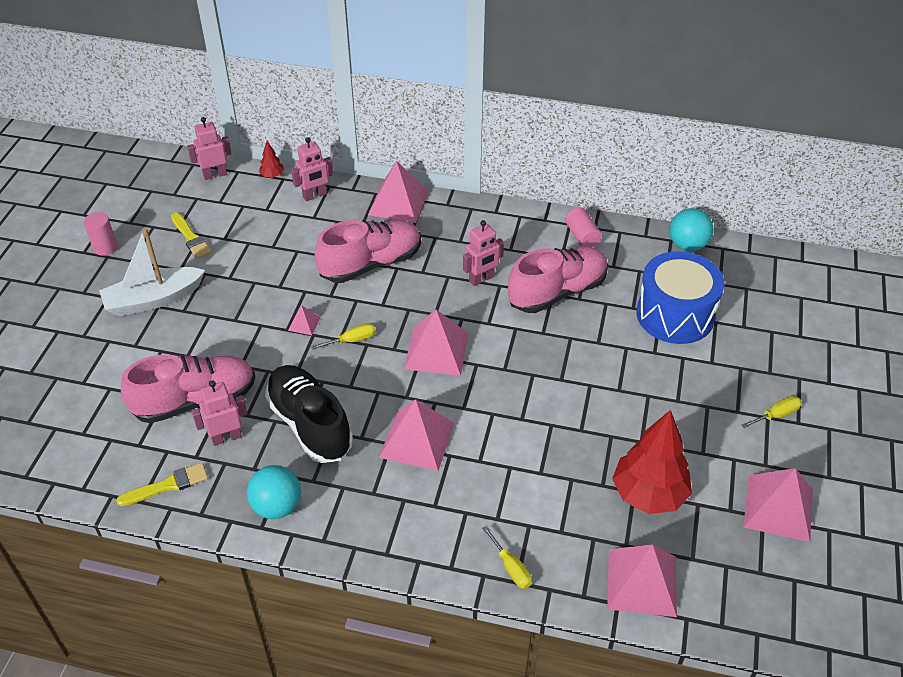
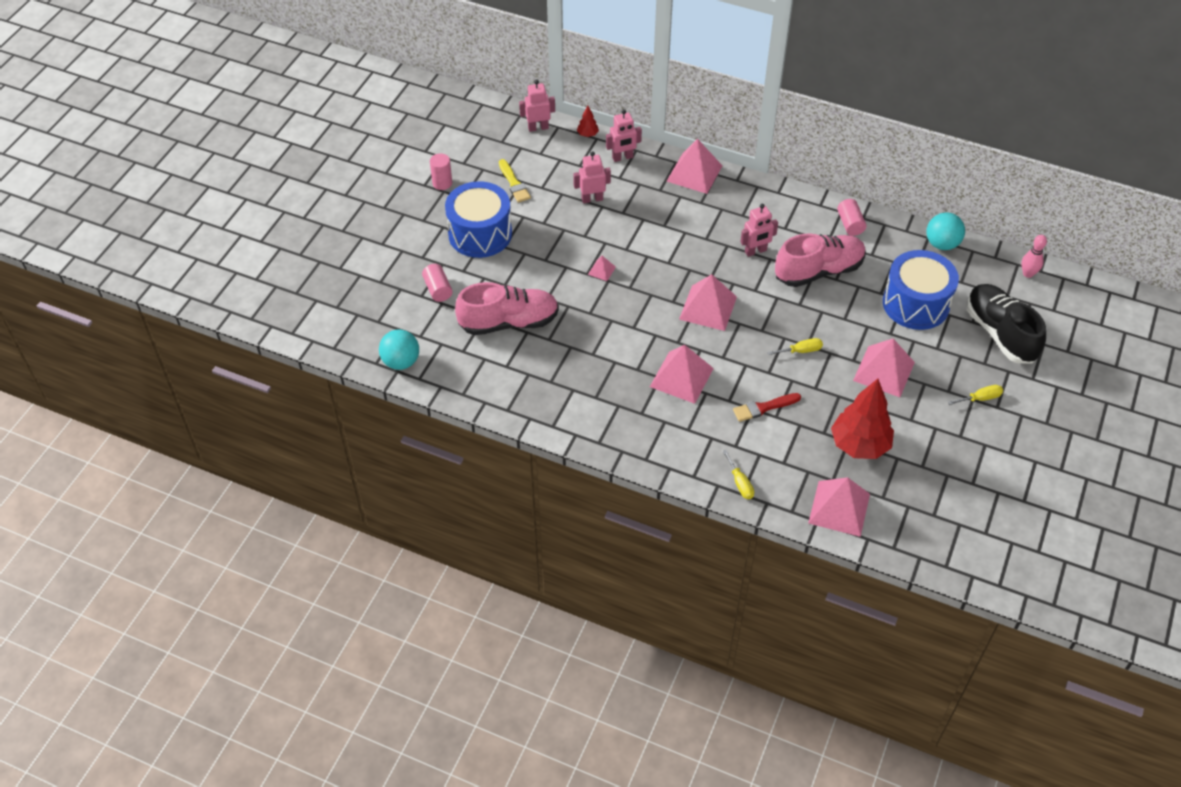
camera: 10 degrees right, 5 degrees up
white boat [99,228,205,316] -> blue drum [445,181,512,258]
yellow brush [116,463,208,506] -> none
pink robot [192,380,247,446] -> pink robot moved to [573,151,611,203]
turquoise ball [247,465,301,519] -> turquoise ball moved to [379,329,419,370]
black shoe [265,365,353,463] -> black shoe moved to [967,284,1046,363]
yellow screwdriver [311,323,376,349] -> yellow screwdriver moved to [767,338,823,355]
pink shoe [314,220,421,283] -> none
pink pyramid [744,468,813,542] -> pink pyramid moved to [853,339,915,397]
none -> pink cylinder [422,264,452,302]
none -> red brush [733,393,801,422]
none -> pink bowling pin [1021,235,1047,278]

